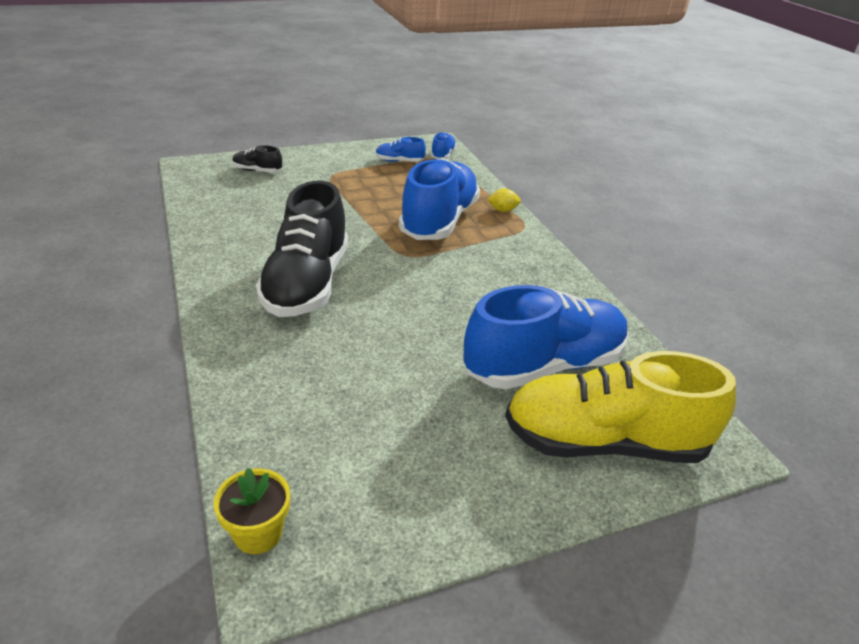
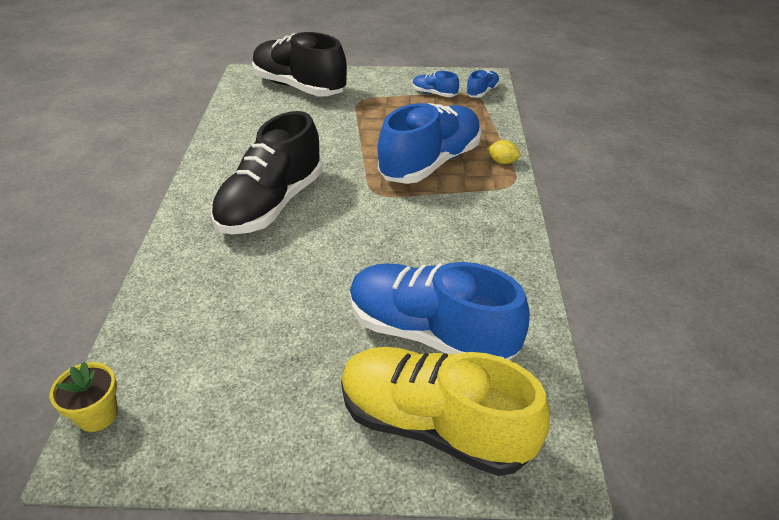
camera: 25 degrees right, 5 degrees up
black shoe [232,145,282,173] -> black shoe [252,32,347,96], size x2.36
blue shoe [463,285,629,390] -> blue shoe turned 150 degrees counterclockwise [350,262,530,360]

